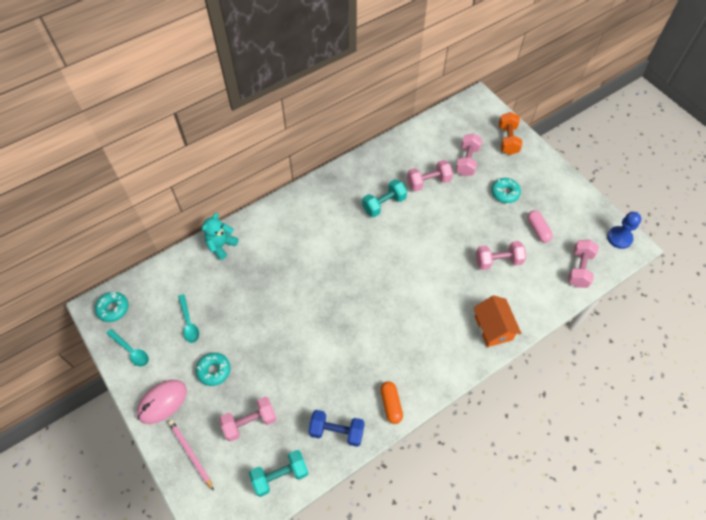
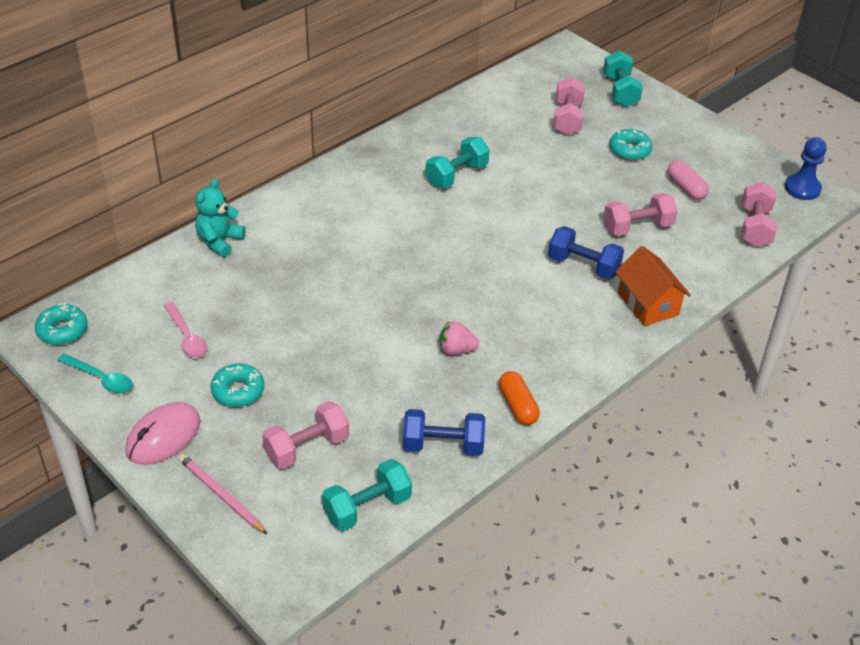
camera: 10 degrees left, 15 degrees down
turquoise spoon [178,294,199,343] -> pink spoon [164,302,207,358]
pink dumbbell [407,160,453,191] -> none
orange dumbbell [499,112,522,155] -> turquoise dumbbell [603,50,643,107]
none -> pink strawberry [439,321,479,355]
none -> blue dumbbell [548,226,624,279]

